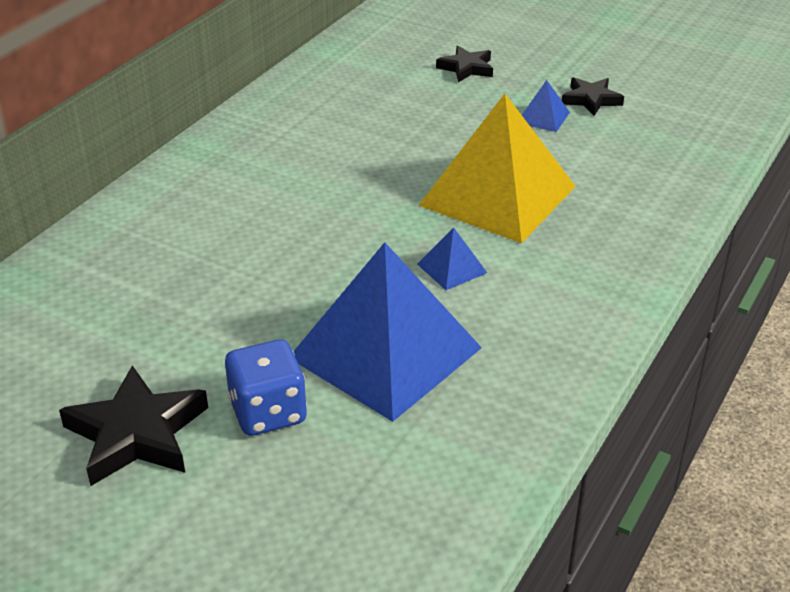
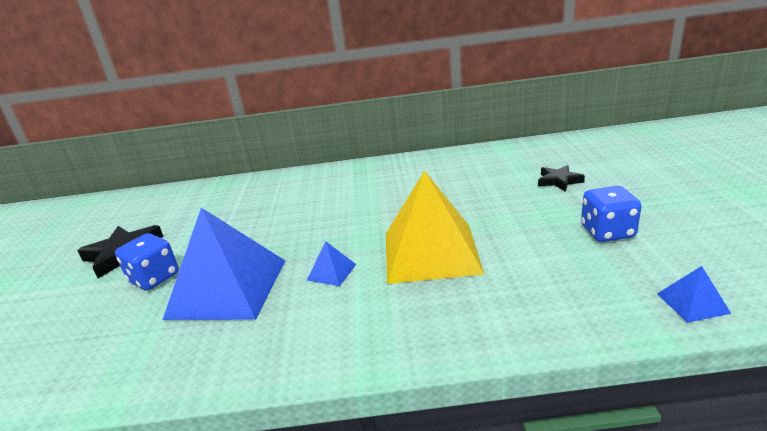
camera: 60 degrees right, 10 degrees down
blue pyramid [522,80,570,132] -> blue pyramid moved to [657,266,731,323]
black star [562,77,624,116] -> blue dice [581,186,642,242]

